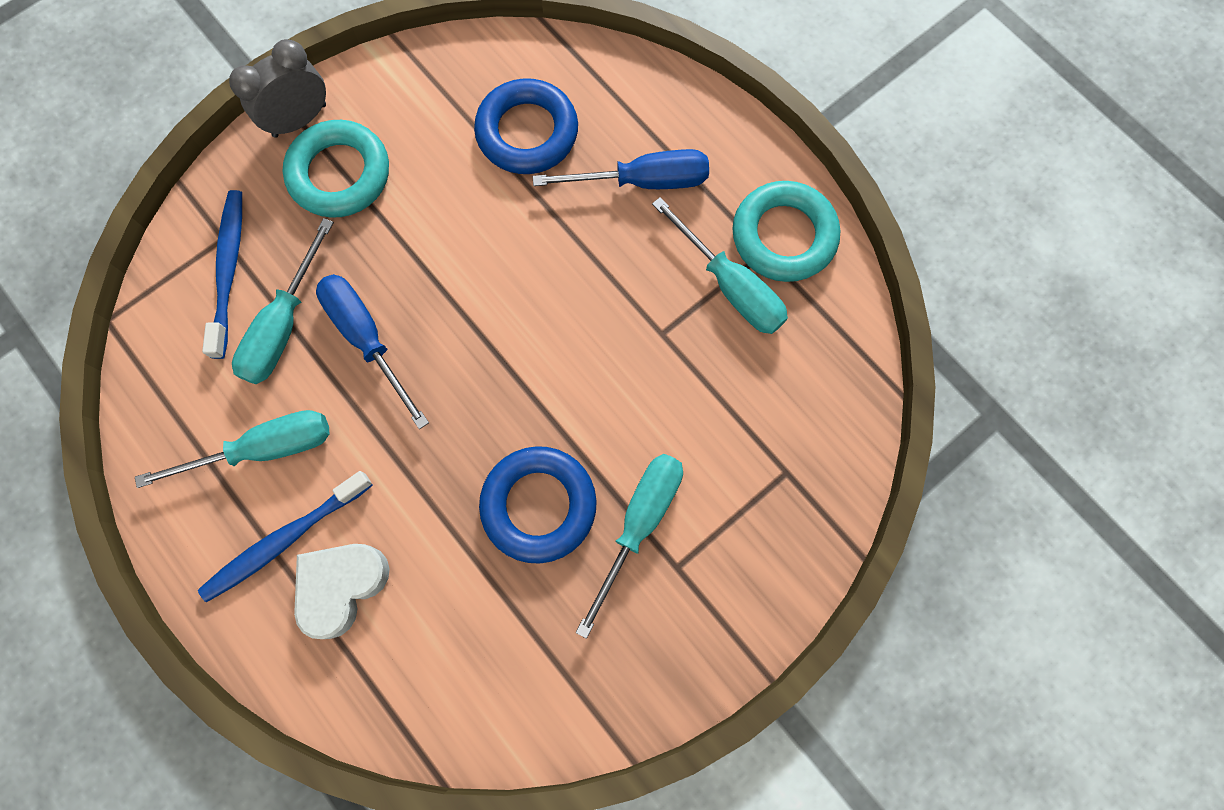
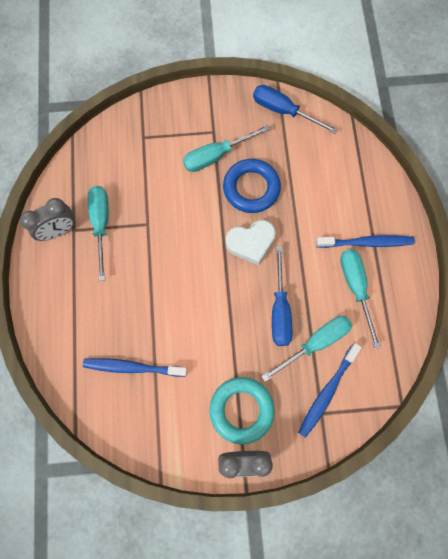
camera: 145 degrees left, 0 degrees up
turquoise screwdriver [135,410,330,488] -> turquoise screwdriver turned 60 degrees clockwise [340,249,381,349]
white heart [294,544,390,639] -> white heart moved to [226,220,276,265]
blue ring [474,78,578,174] -> blue toothbrush [83,358,187,377]
blue screwdriver [533,149,709,189] -> blue screwdriver moved to [253,85,338,134]
turquoise ring [732,181,840,282] -> grey clock [20,198,75,241]

